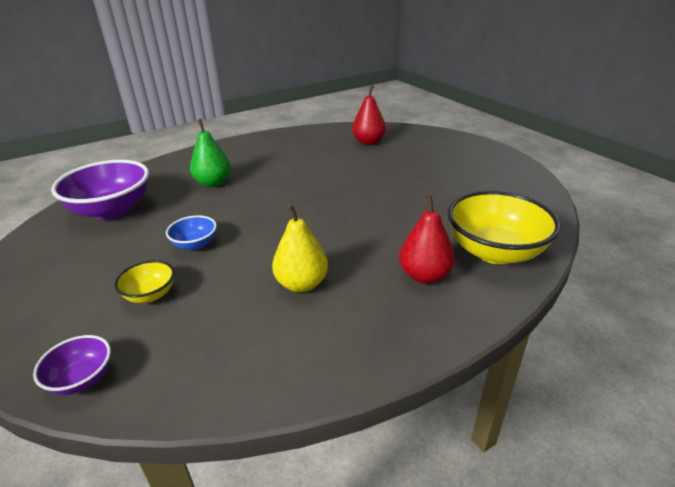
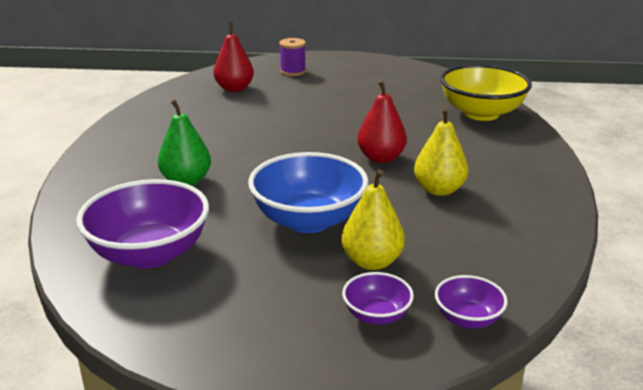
camera: 55 degrees left, 5 degrees down
yellow bowl [114,260,175,303] -> yellow pear [342,169,405,270]
blue bowl [166,215,217,250] -> blue bowl [248,152,368,233], size x2.03
red pear [399,195,455,284] -> red pear moved to [357,80,407,163]
none -> purple spool [279,38,306,76]
none -> purple bowl [342,272,414,325]

